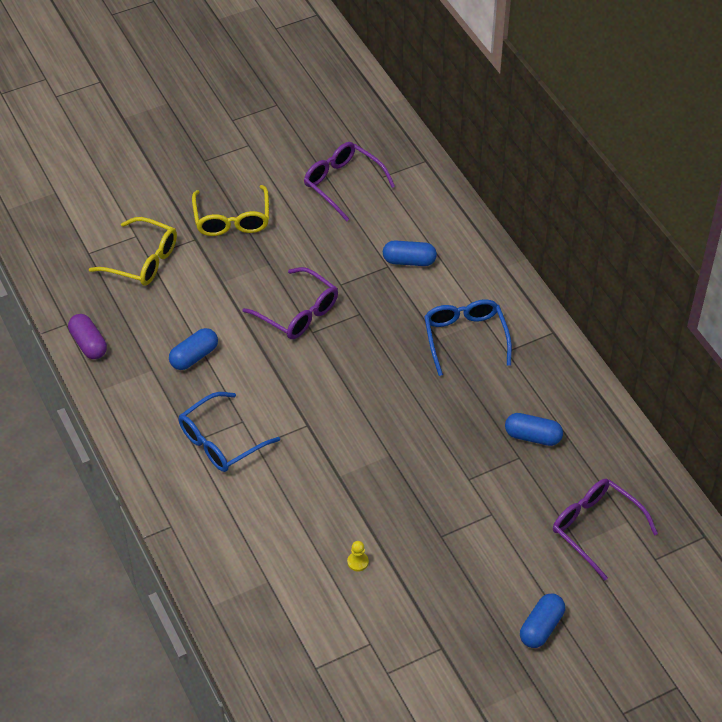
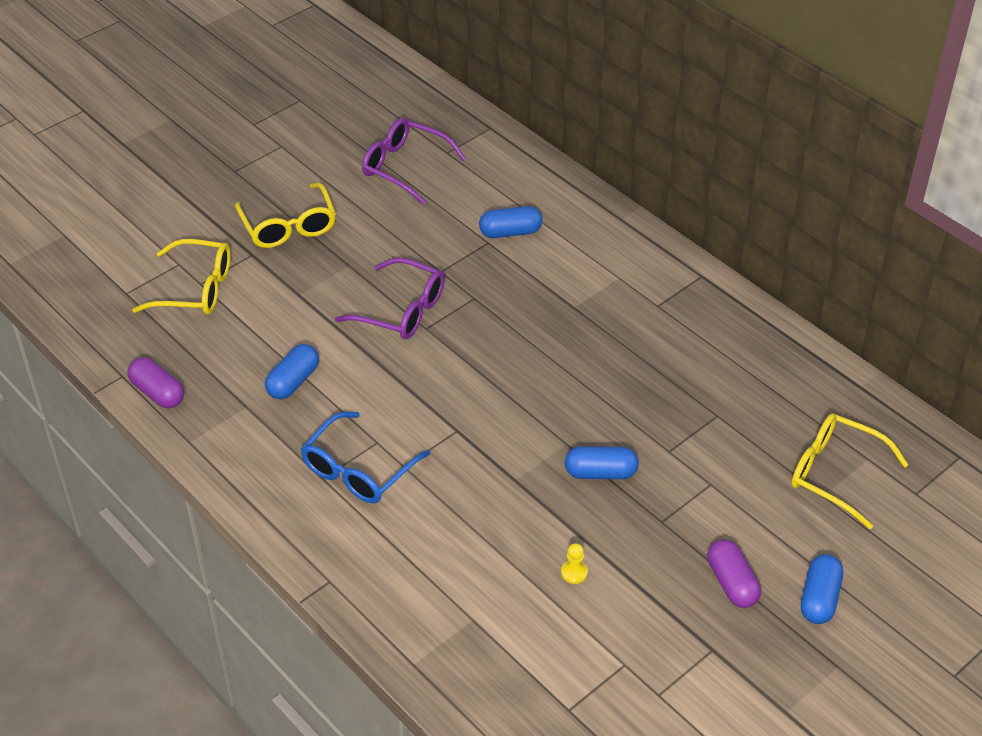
camera: 15 degrees left, 5 degrees down
blue glasses [424,299,512,376] -> none
blue capsule [505,413,563,446] -> blue capsule moved to [565,446,639,479]
purple glasses [553,479,658,581] -> yellow glasses [791,413,909,529]
none -> purple capsule [707,539,761,608]

